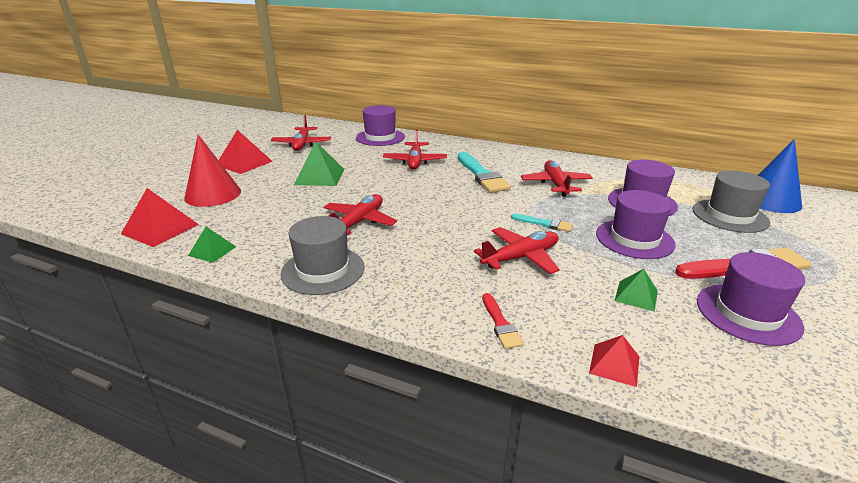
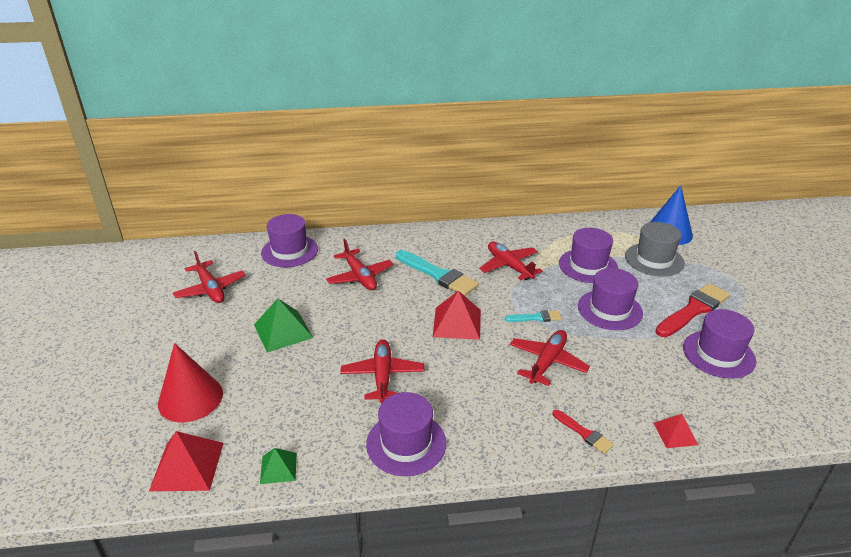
camera: 30 degrees left, 5 degrees up
red pyramid [219,130,273,174] -> red pyramid moved to [433,290,481,340]
grey hat [281,216,365,295] -> purple hat [366,392,446,476]
green pyramid [615,269,658,312] -> none

